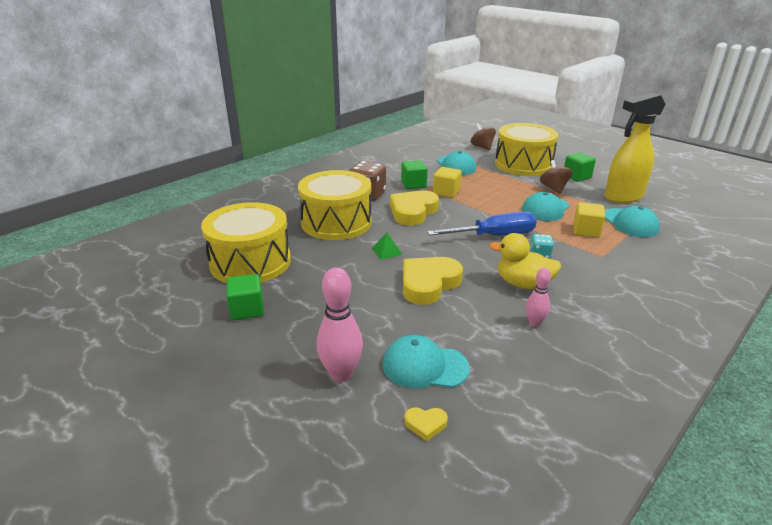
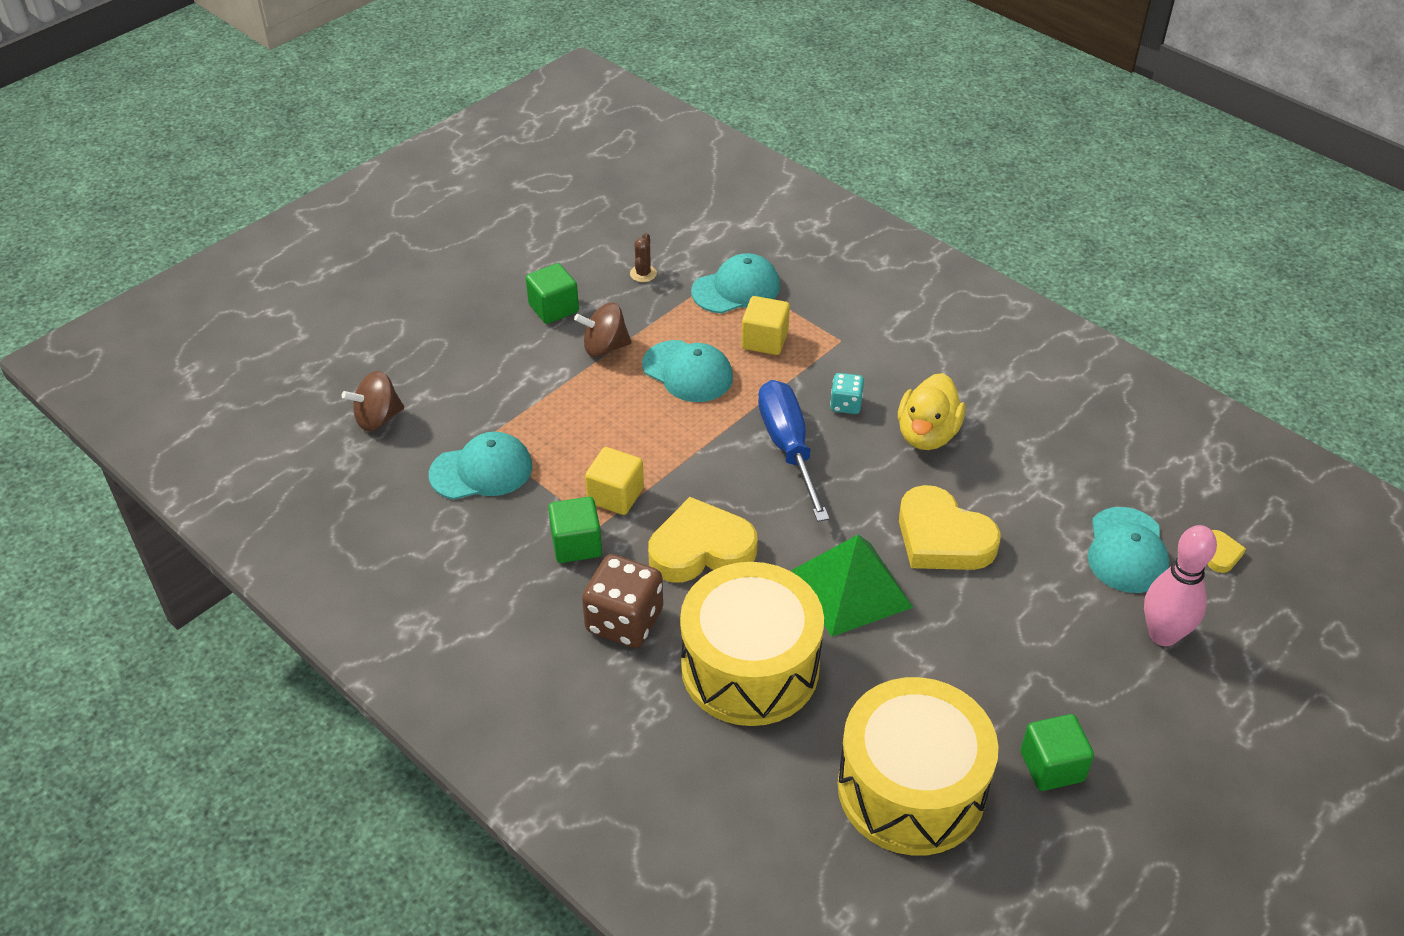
camera: 90 degrees left, 15 degrees up
green pyramid [372,233,403,260] -> green pyramid [791,535,913,637], size x2.20
yellow heart [390,190,439,226] -> yellow heart turned 135 degrees clockwise [648,497,758,582]
yellow drum [495,123,558,176] -> none
pink bowling pin [526,268,551,327] -> none
yellow spray bottle [605,93,666,203] -> brown cactus [630,233,657,282]

